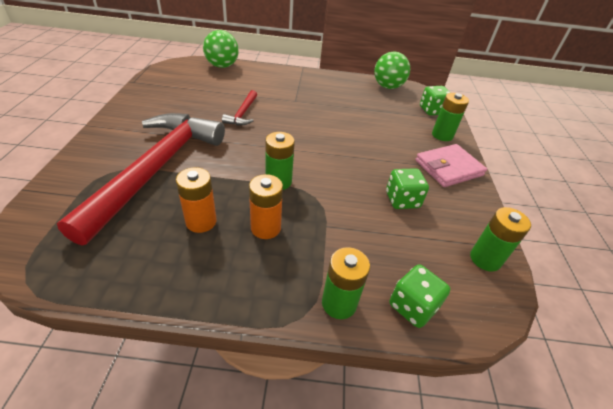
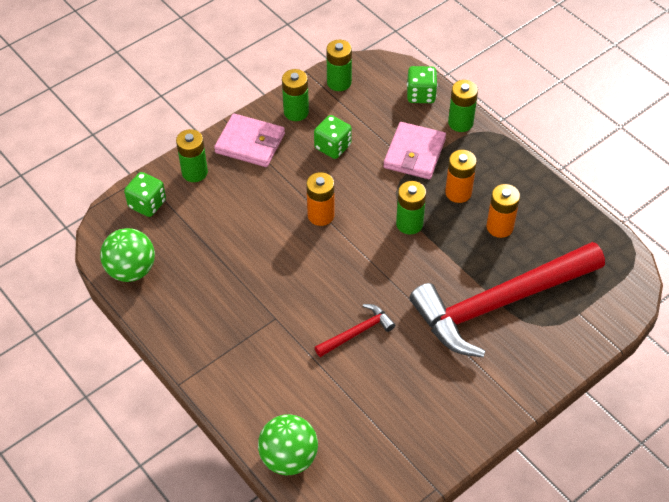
camera: 130 degrees left, 10 degrees up
none -> green battery [282,69,309,121]
none -> orange battery [306,172,335,226]
none -> pink wallet [383,122,446,179]

